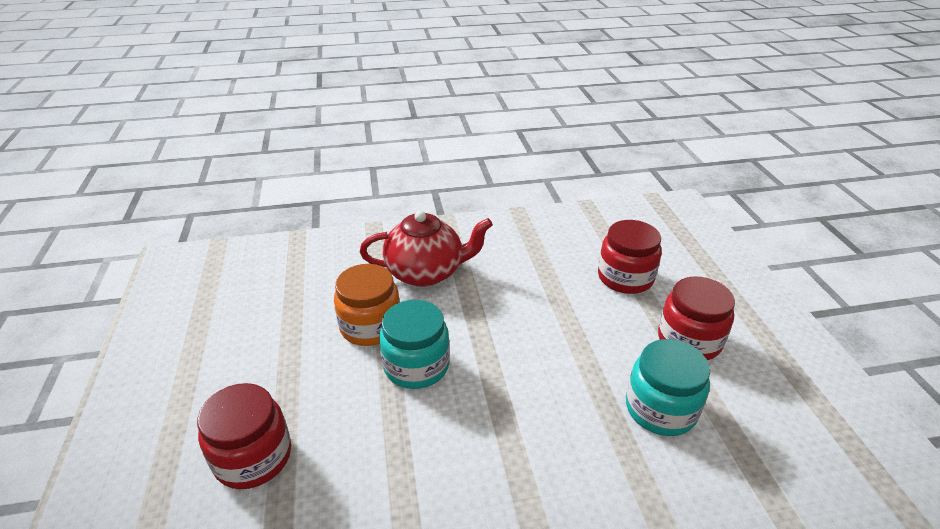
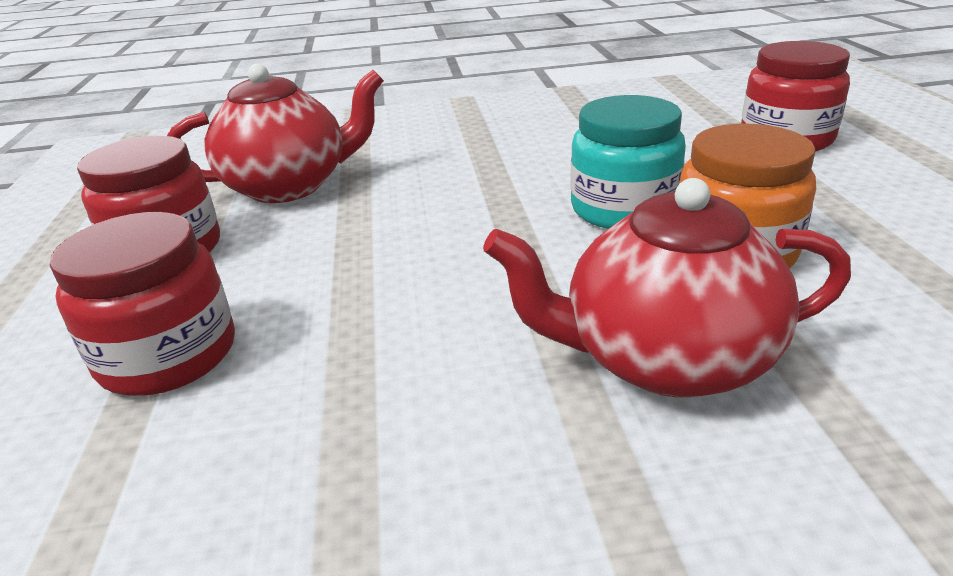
camera: 175 degrees left, 5 degrees down
turquoise jar [626,339,710,436] -> red teapot [167,64,384,203]

